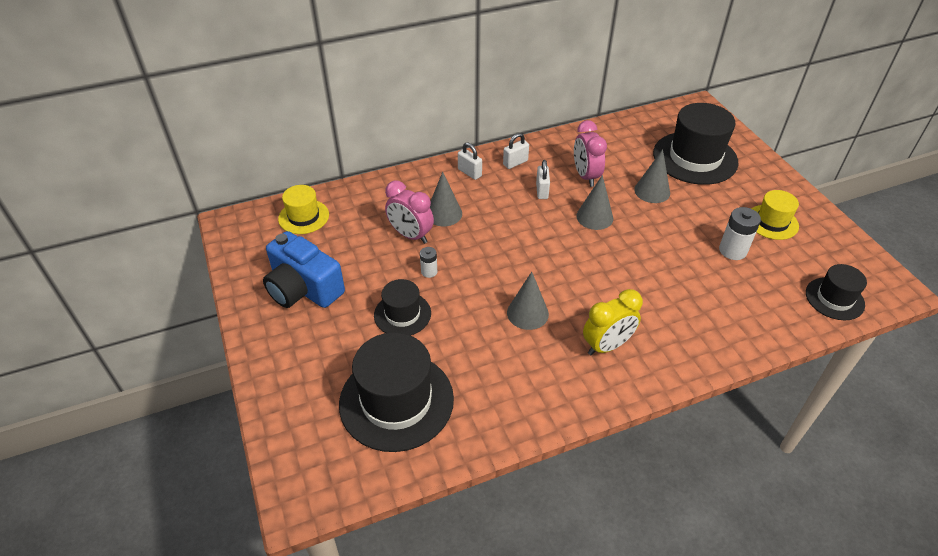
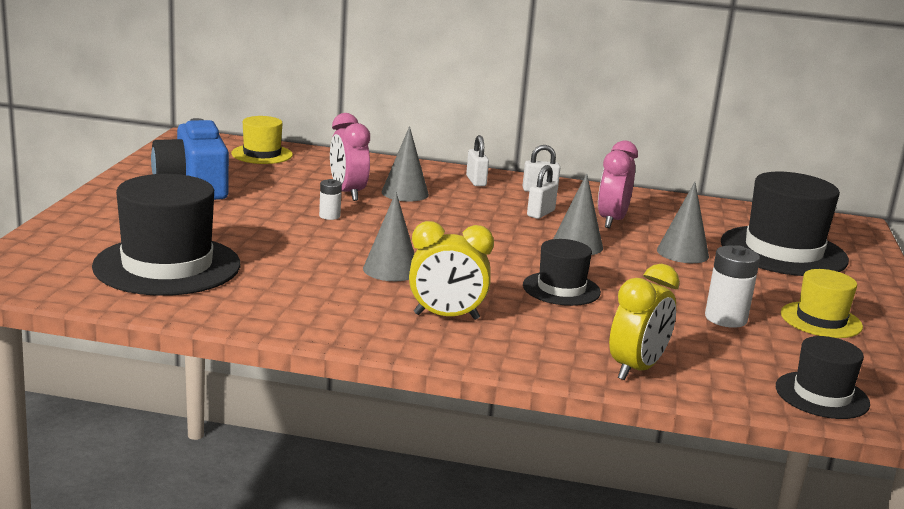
camera: 30 degrees right, 25 degrees down
black hat [374,279,431,336] -> black hat moved to [523,239,601,306]
none -> yellow clock [609,264,680,380]

